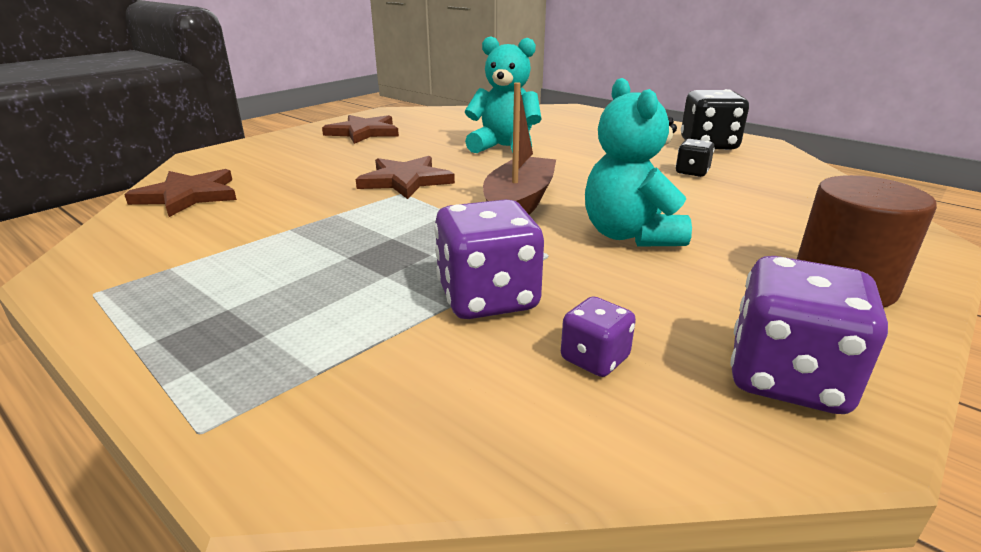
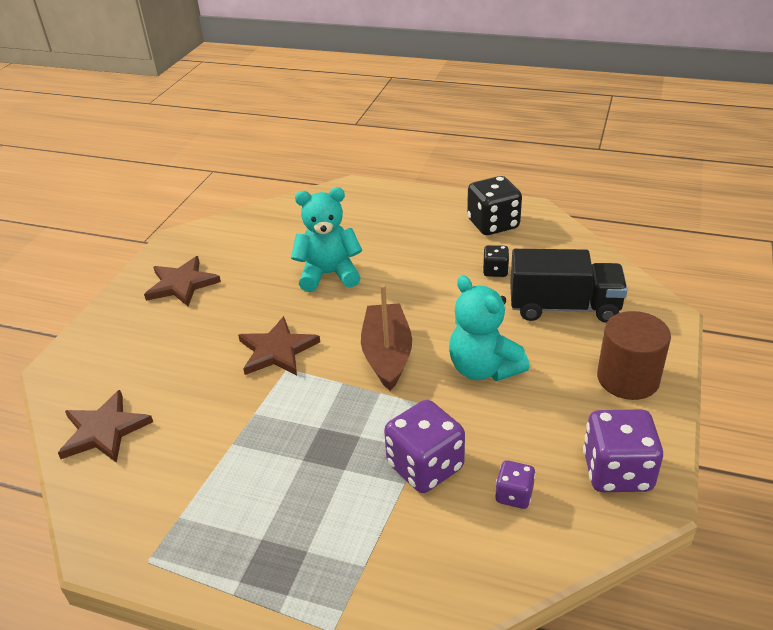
camera: 20 degrees left, 10 degrees up
none -> black truck [510,249,628,323]

